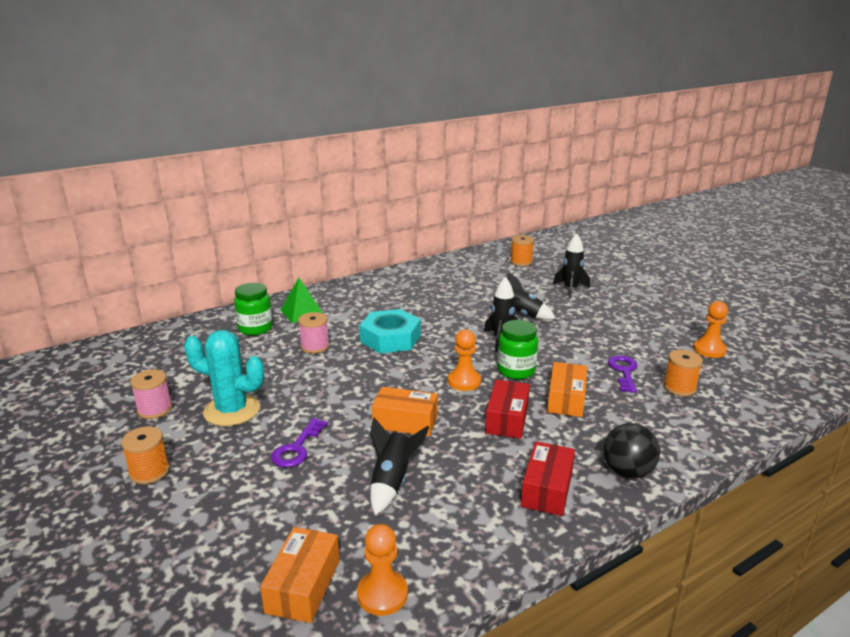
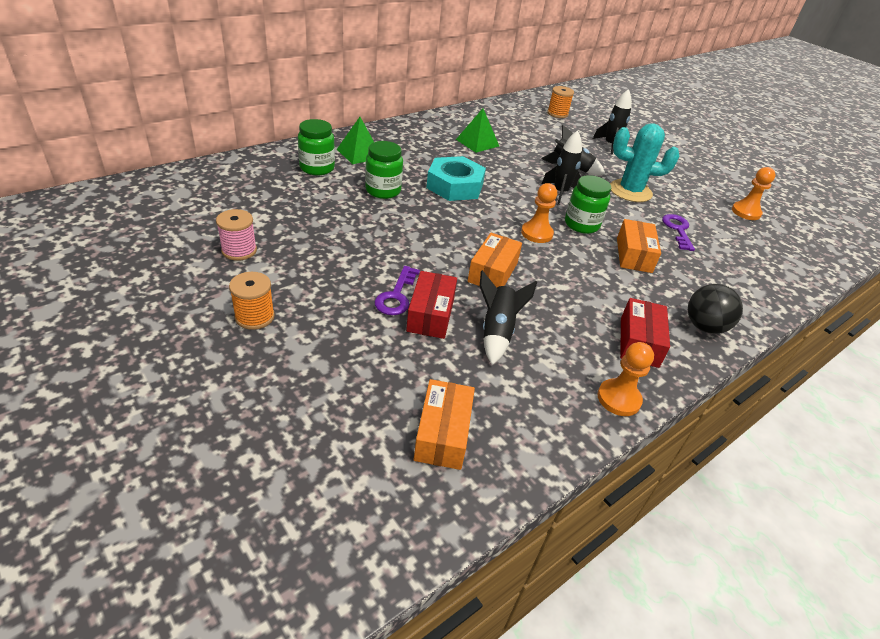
camera: 10 degrees left, 15 degrees up
turquoise cactus [184,330,264,426] -> turquoise cactus moved to [610,123,679,202]
pink spool [298,312,329,354] -> green jar [365,141,403,199]
orange pawn [357,524,408,616] -> orange pawn moved to [597,342,654,416]
orange box [372,387,438,436] -> orange box turned 75 degrees counterclockwise [467,233,522,288]
red box [485,380,530,439] -> red box moved to [406,271,457,339]
orange spool [663,350,703,396] -> none
none -> green pyramid [456,108,499,153]

